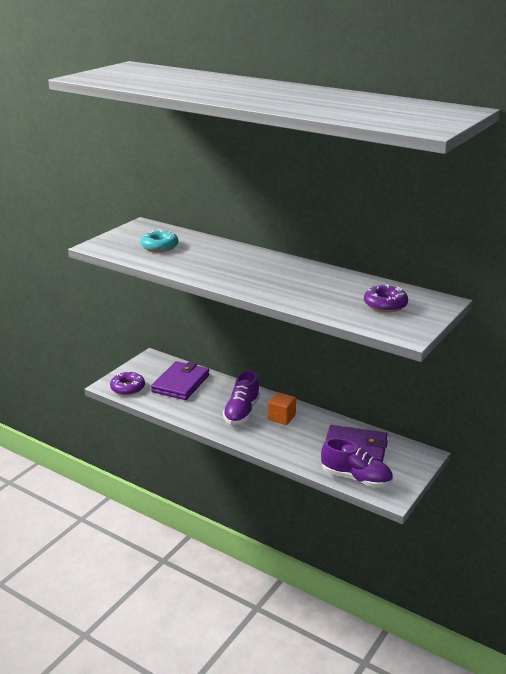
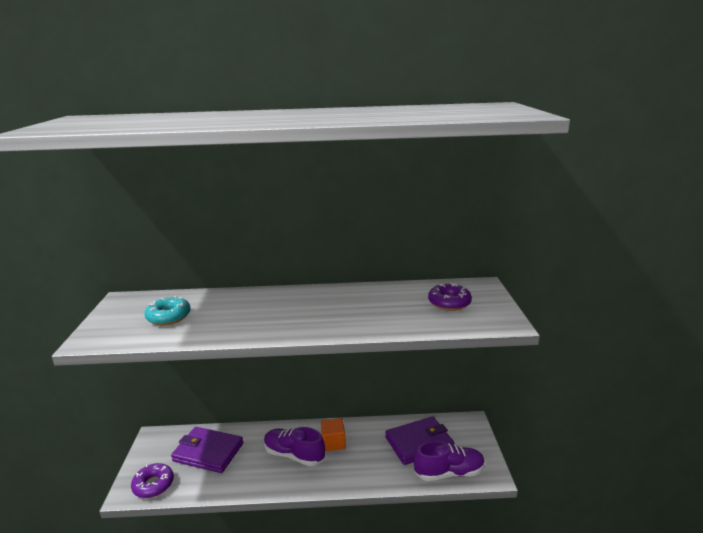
camera: 35 degrees left, 5 degrees down
purple wallet [151,361,209,400] -> purple wallet turned 60 degrees counterclockwise [171,427,243,473]
purple shoe [223,370,260,425] -> purple shoe turned 135 degrees clockwise [264,427,325,466]

